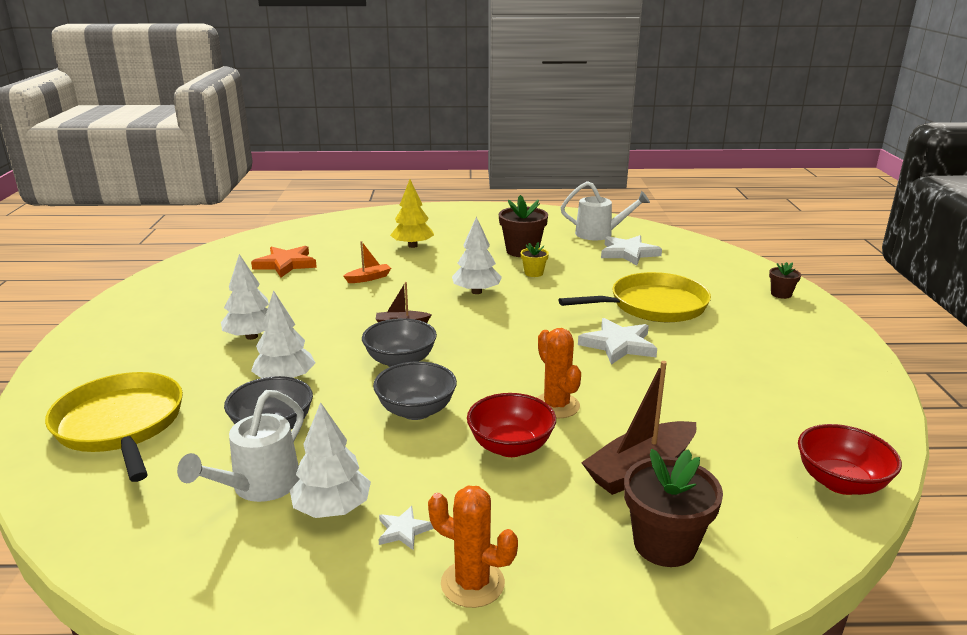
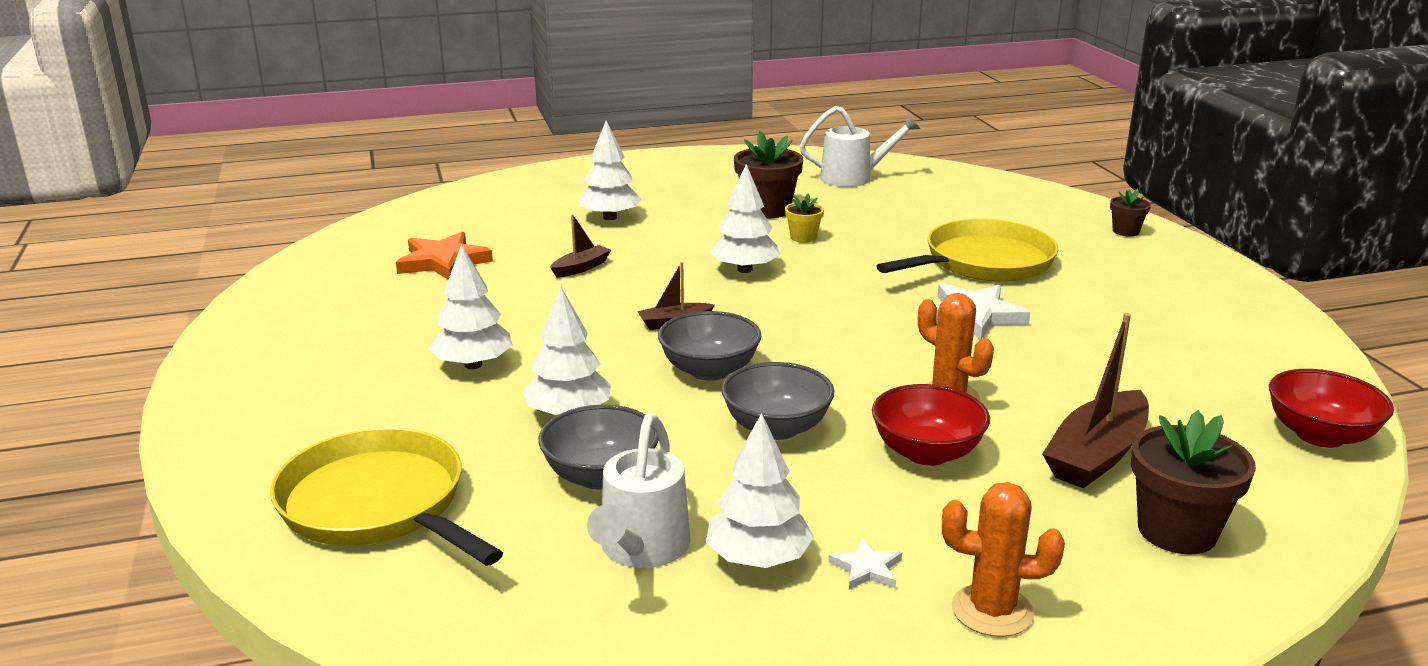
camera: 15 degrees left, 0 degrees up
orange boat [343,241,391,283] -> brown boat [550,214,611,278]
yellow tree [390,179,434,248] -> white tree [579,121,642,220]
white star [601,235,662,266] -> none

